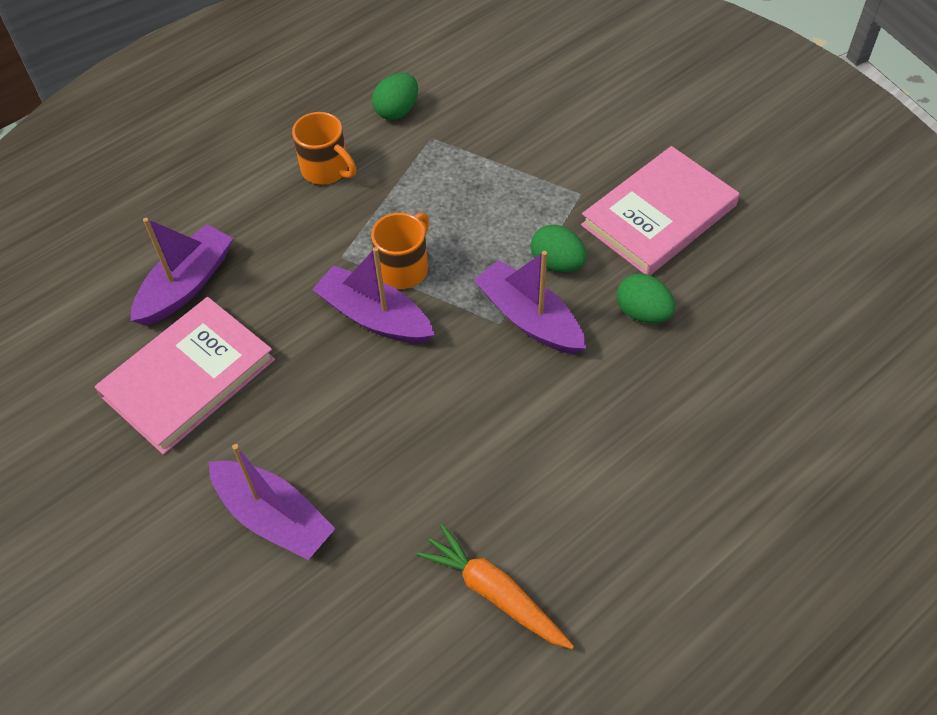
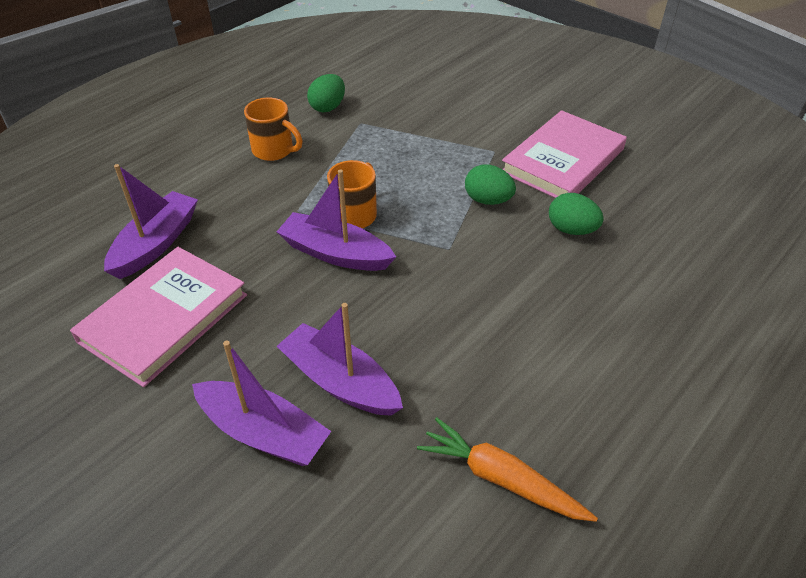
camera: 10 degrees left, 10 degrees down
purple boat [474,251,586,354] -> purple boat moved to [277,303,403,416]

